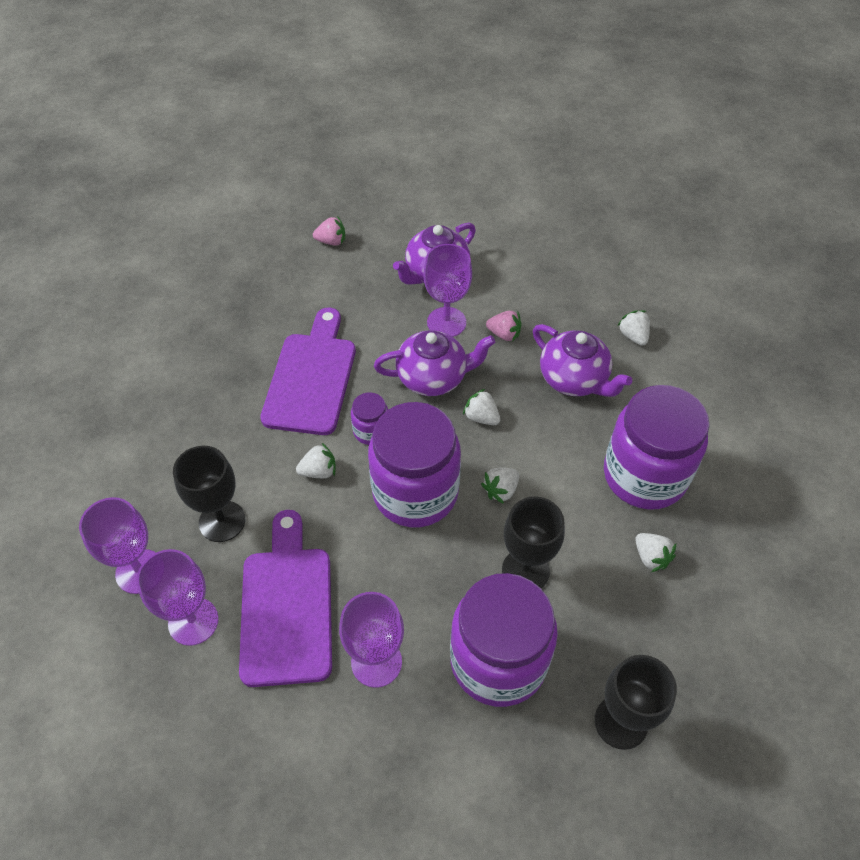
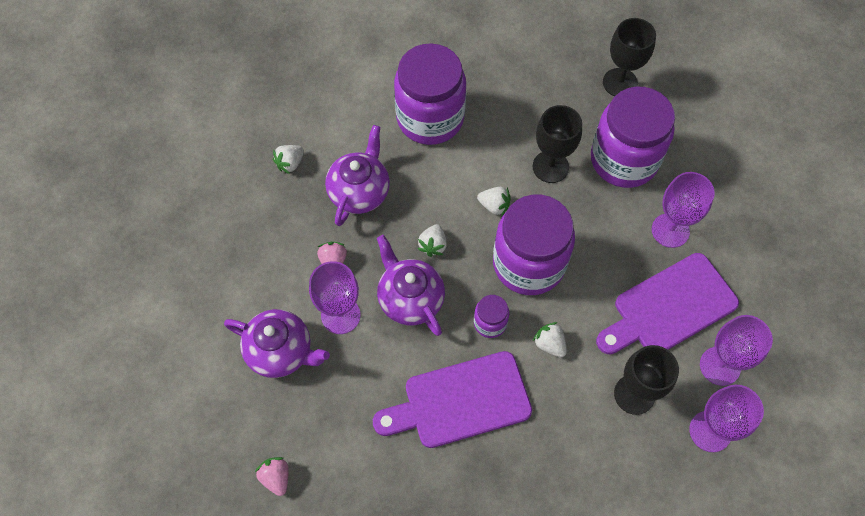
camera: 115 degrees left, 10 degrees up
white strawberry [635,533,676,572] -> none

